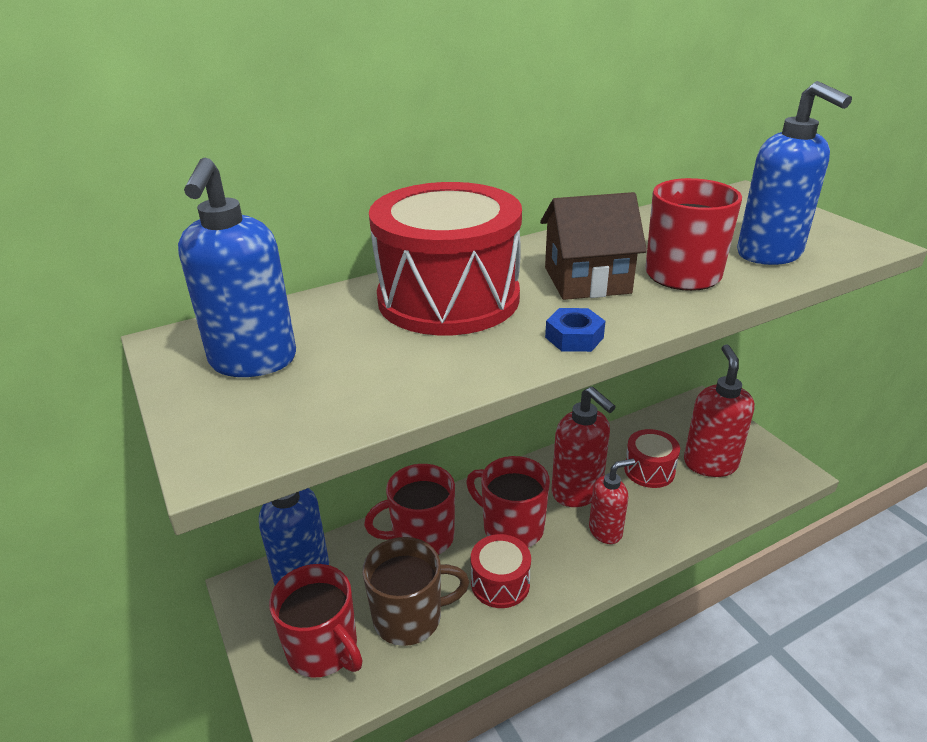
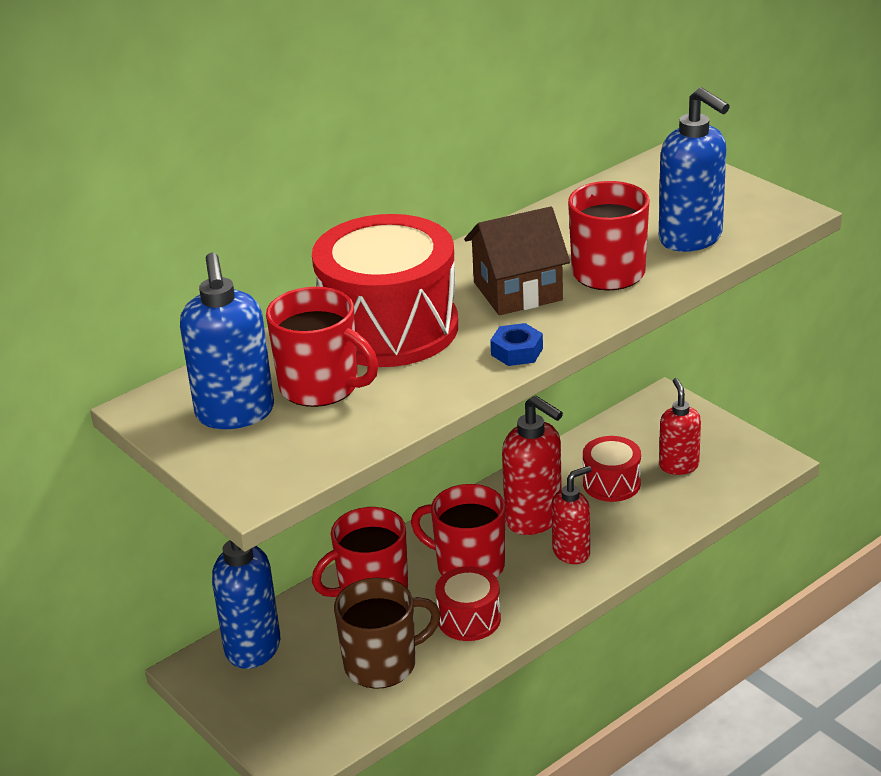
camera: 10 degrees left, 0 degrees up
red mug [269,564,362,678] -> red mug moved to [266,287,378,407]
red soap dispenser [684,344,755,477] -> red soap dispenser [659,378,701,475], size x0.65

